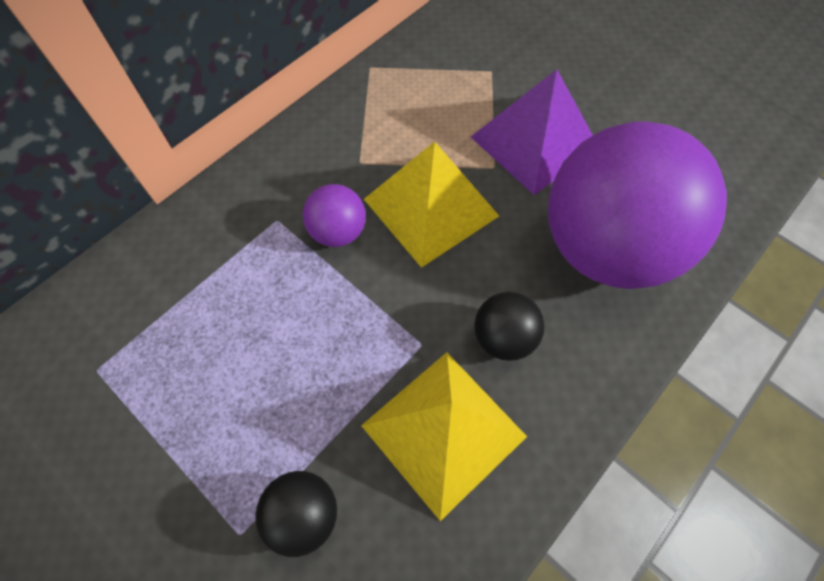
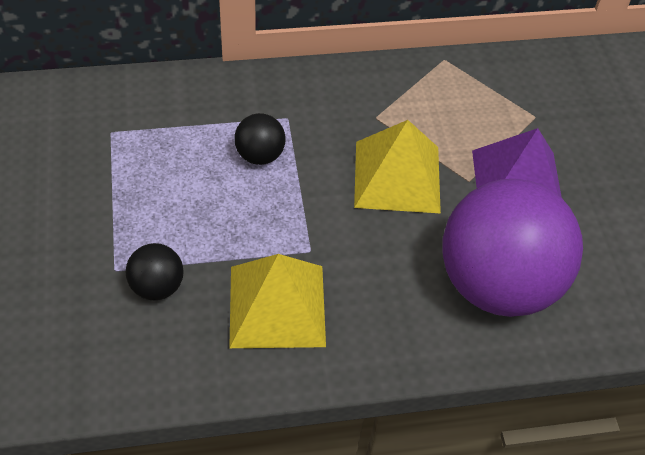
camera: 35 degrees right, 10 degrees down
purple ball [303,184,366,247] -> none
black ball [474,292,545,361] -> black ball moved to [234,113,285,165]

